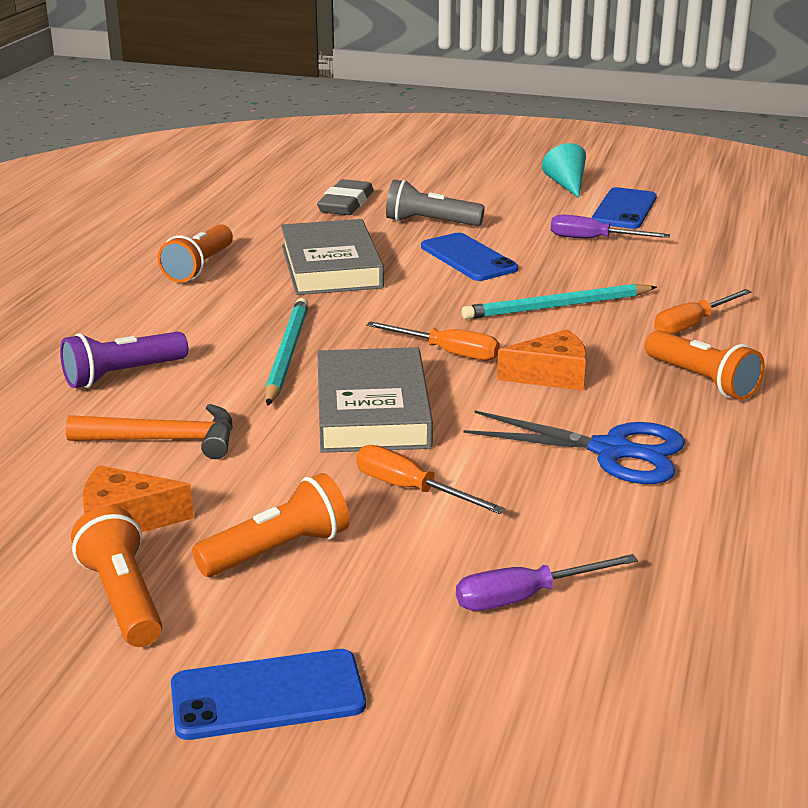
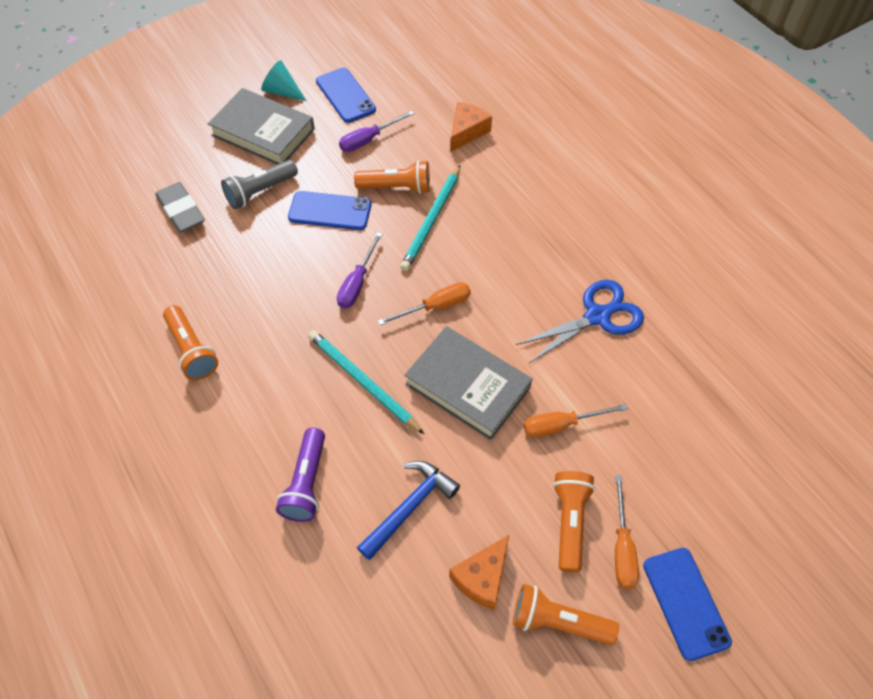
camera: 50 degrees left, 30 degrees up
orange hammer [66,404,233,459] -> blue hammer [357,461,460,560]
blue phone [171,649,366,740] -> blue phone turned 45 degrees counterclockwise [643,548,732,661]
grey book [281,219,384,295] -> grey book moved to [208,88,315,164]
purple screwdriver [456,554,638,611] -> purple screwdriver moved to [337,232,383,308]
orange cheese [497,329,587,391] -> orange cheese moved to [451,102,492,152]
orange flashlight [645,330,765,400] -> orange flashlight moved to [354,160,430,194]
orange screwdriver [654,289,752,334] -> orange screwdriver moved to [615,475,639,589]

